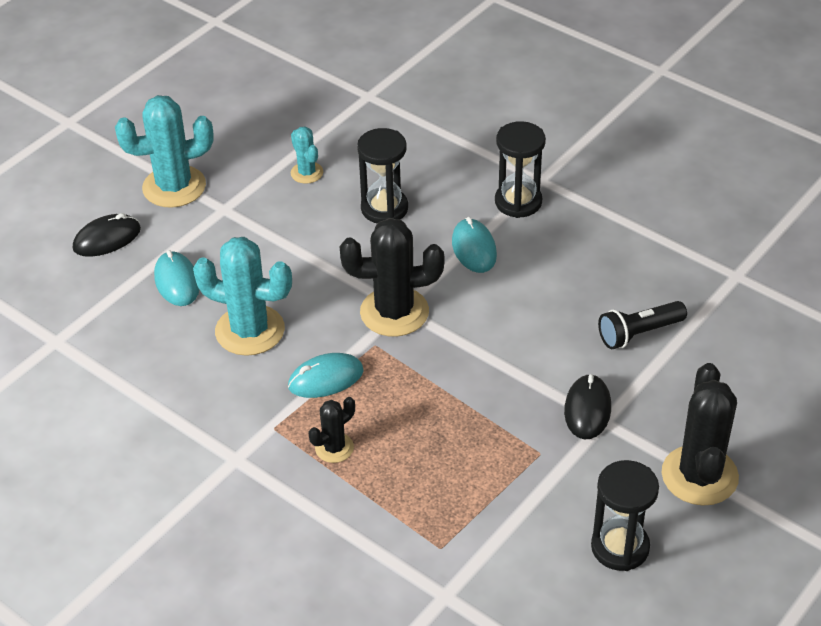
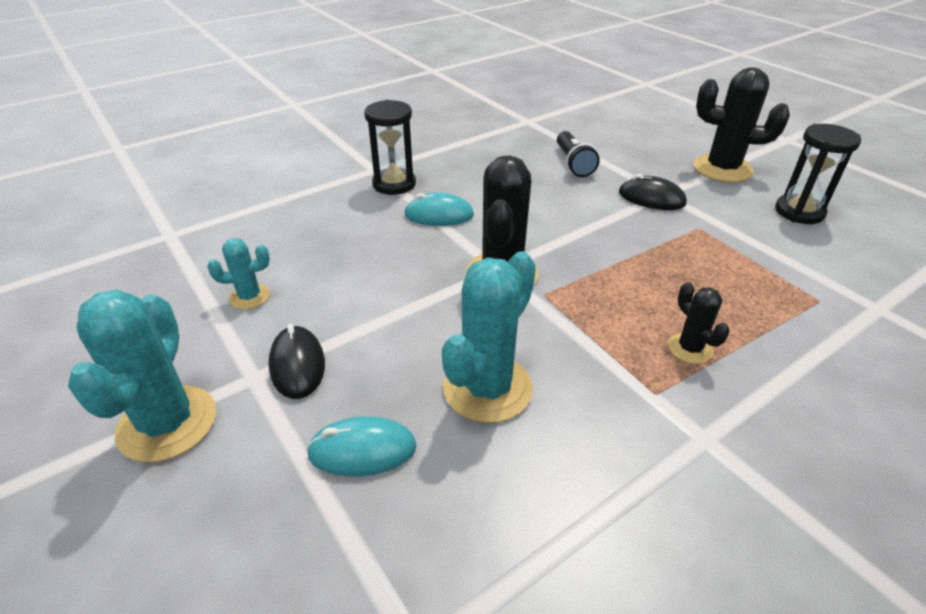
camera: 75 degrees left, 5 degrees down
black mouse [73,213,141,257] -> black mouse moved to [268,324,325,399]
turquoise mouse [288,353,364,398] -> none
black hourglass [357,128,408,224] -> none

